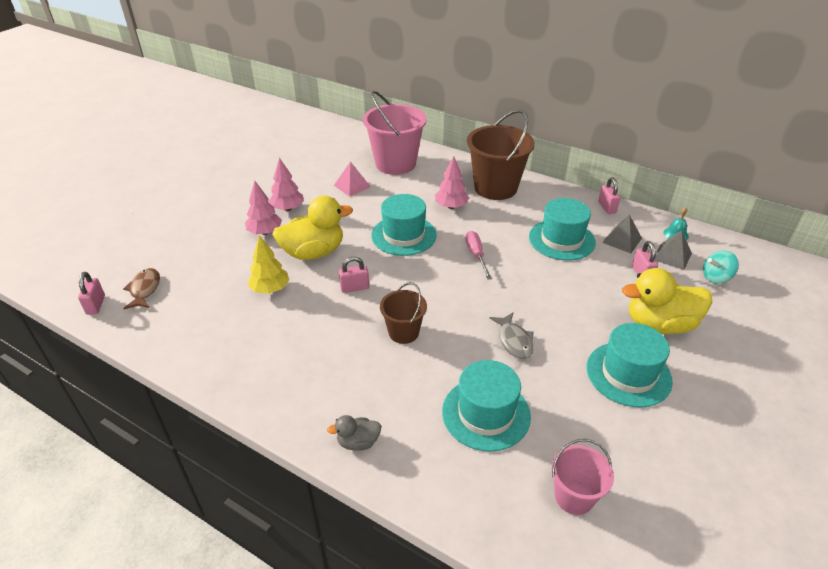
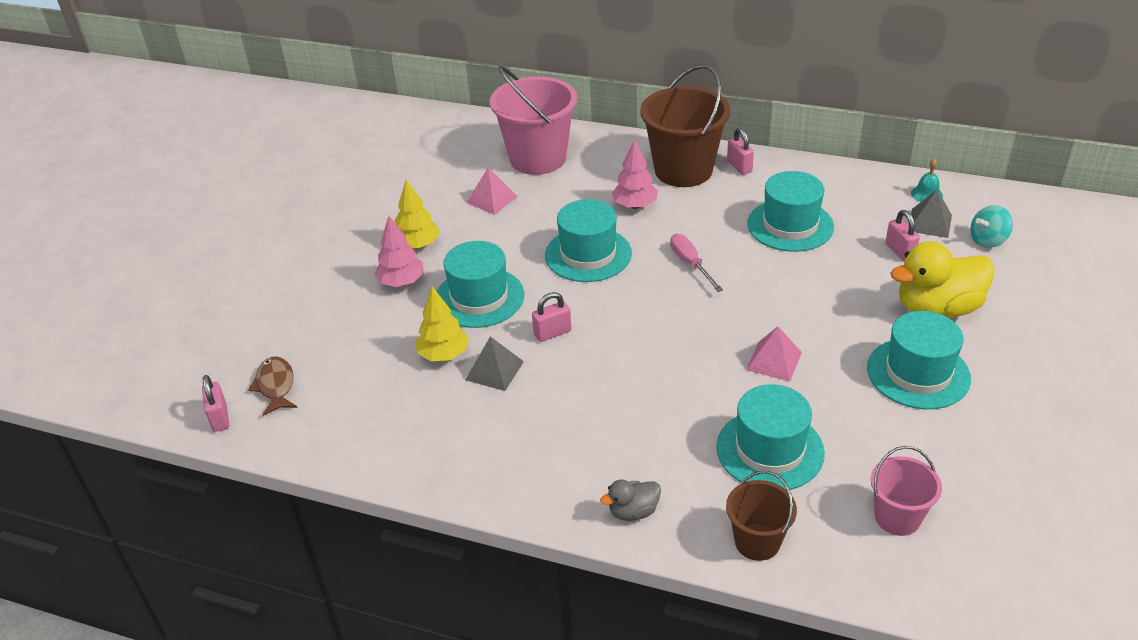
camera: 10 degrees left, 0 degrees up
pink tree [268,158,303,211] -> yellow tree [395,179,440,249]
yellow duck [272,196,353,260] -> turquoise hat [437,241,524,328]
brown bucket [380,282,427,344] -> brown bucket moved to [726,471,797,561]
grey fish [489,313,534,359] -> pink pyramid [746,326,802,382]
pink padlock [598,177,620,214] -> pink padlock moved to [727,128,754,175]
grey pyramid [602,215,642,253] -> grey pyramid moved to [465,336,524,391]

